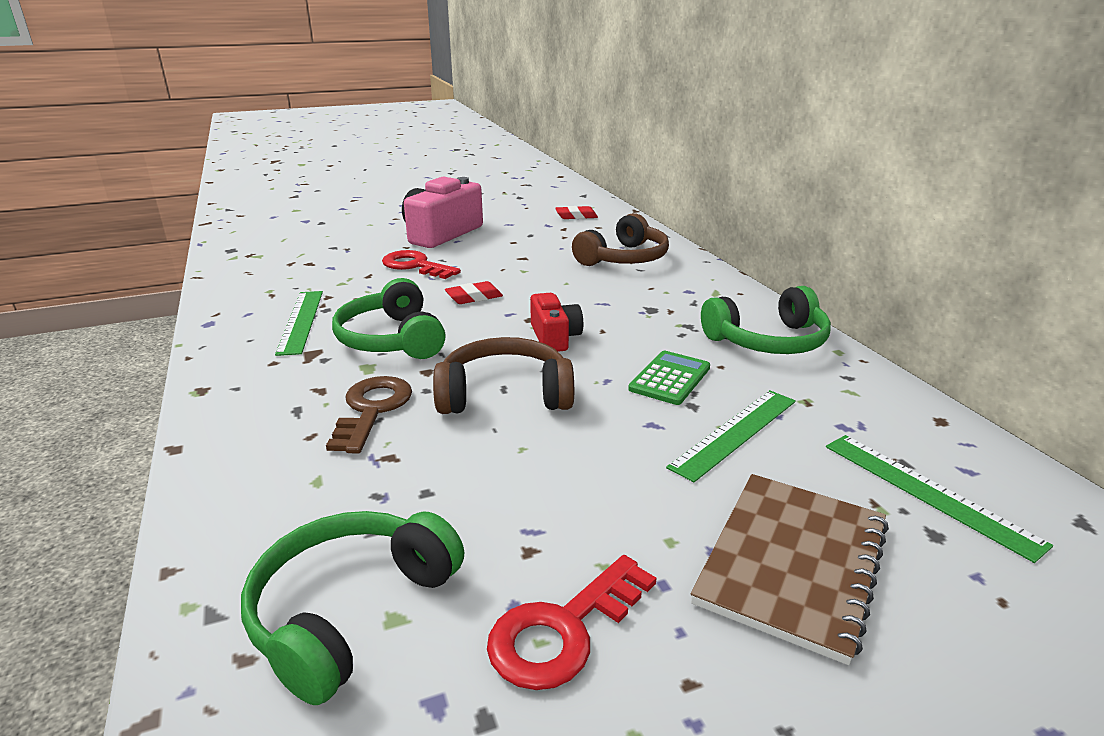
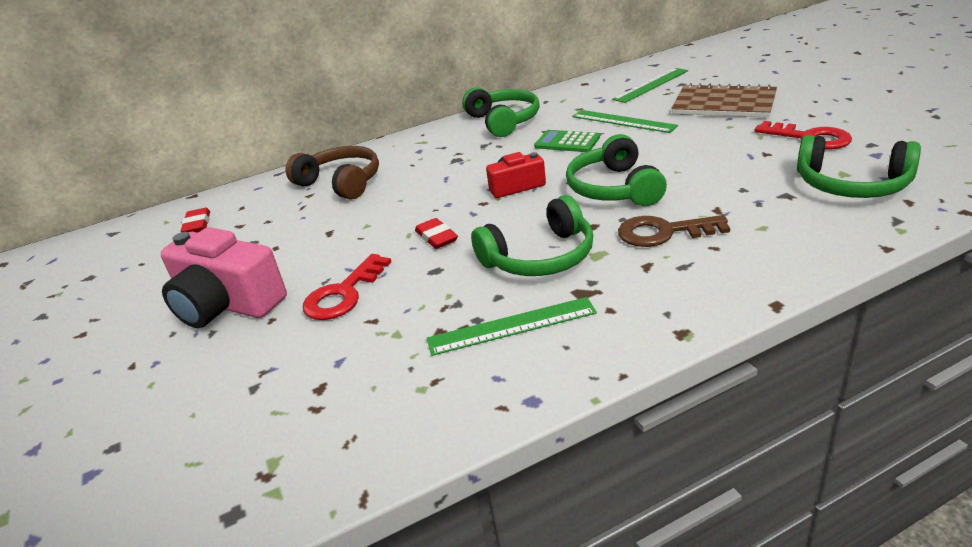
camera: 90 degrees left, 5 degrees up
brown headphones [433,337,574,414] -> green headphones [566,134,667,206]

